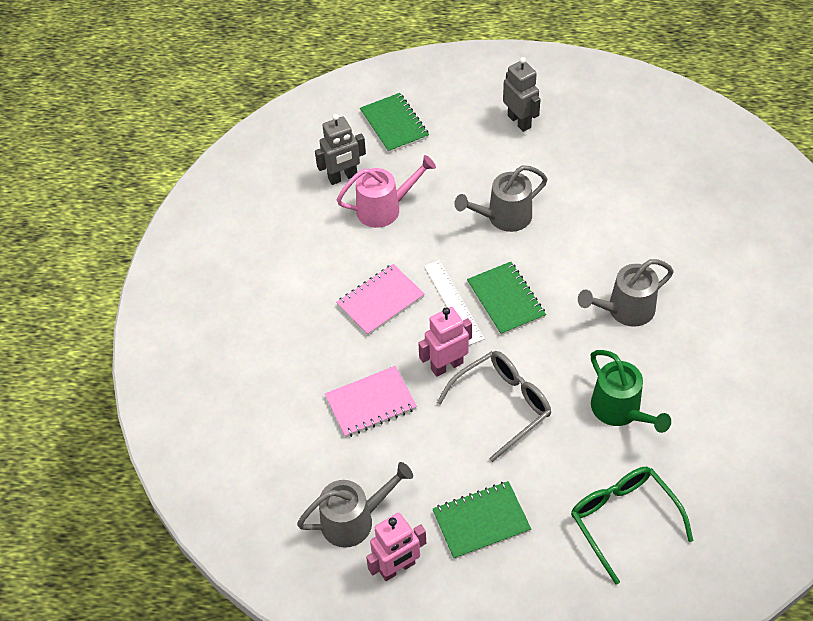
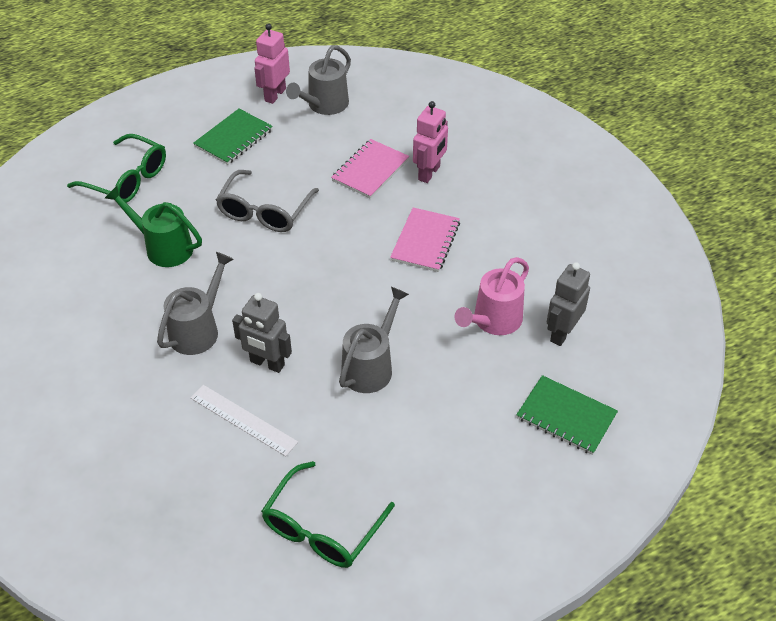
camera: 145 degrees right, 5 degrees down
pink robot [418,307,472,377] -> pink robot moved to [413,101,448,183]
white ruler [424,260,485,345] -> white ruler moved to [191,385,298,456]
green notebook [467,262,546,335] -> none
grey robot [503,57,541,132] -> grey robot moved to [232,293,292,373]
none -> green glasses [261,461,395,568]

